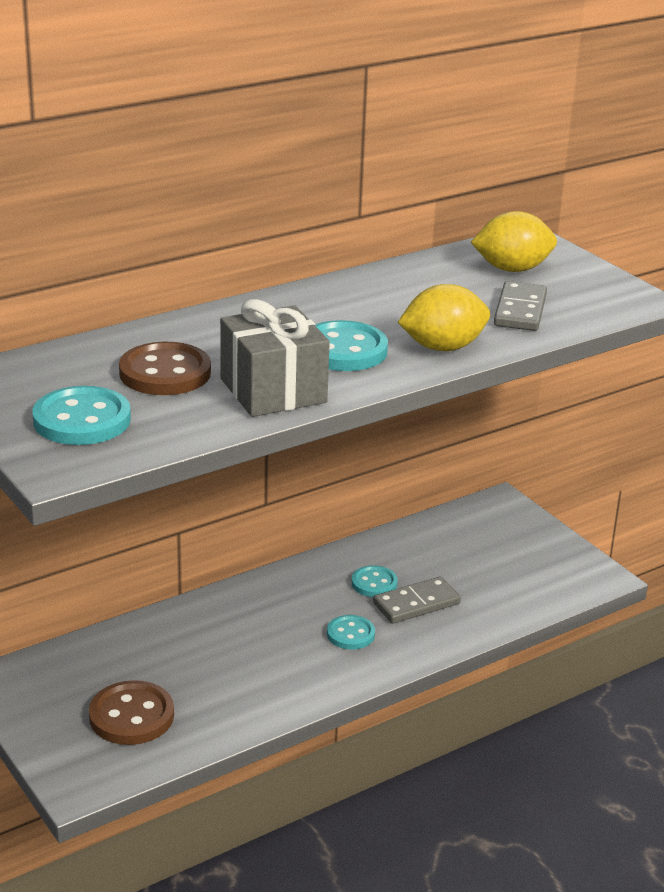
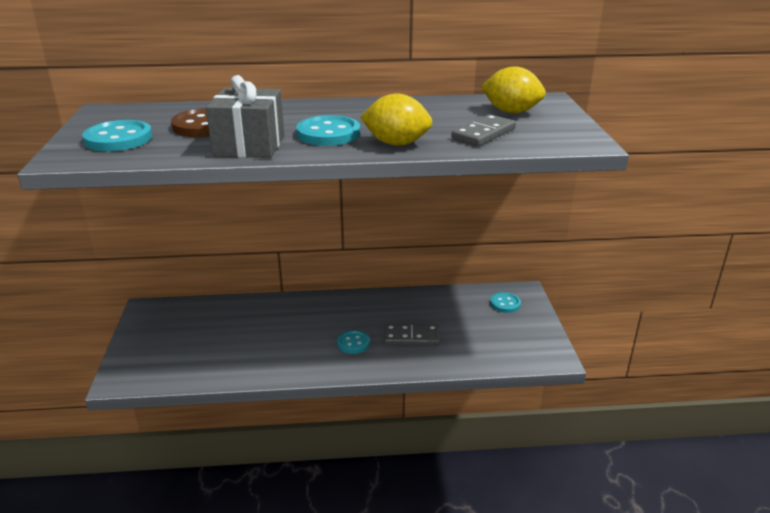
camera: 30 degrees right, 0 degrees up
brown button [89,680,174,745] -> none
turquoise button [352,565,398,597] -> turquoise button moved to [490,292,521,313]

